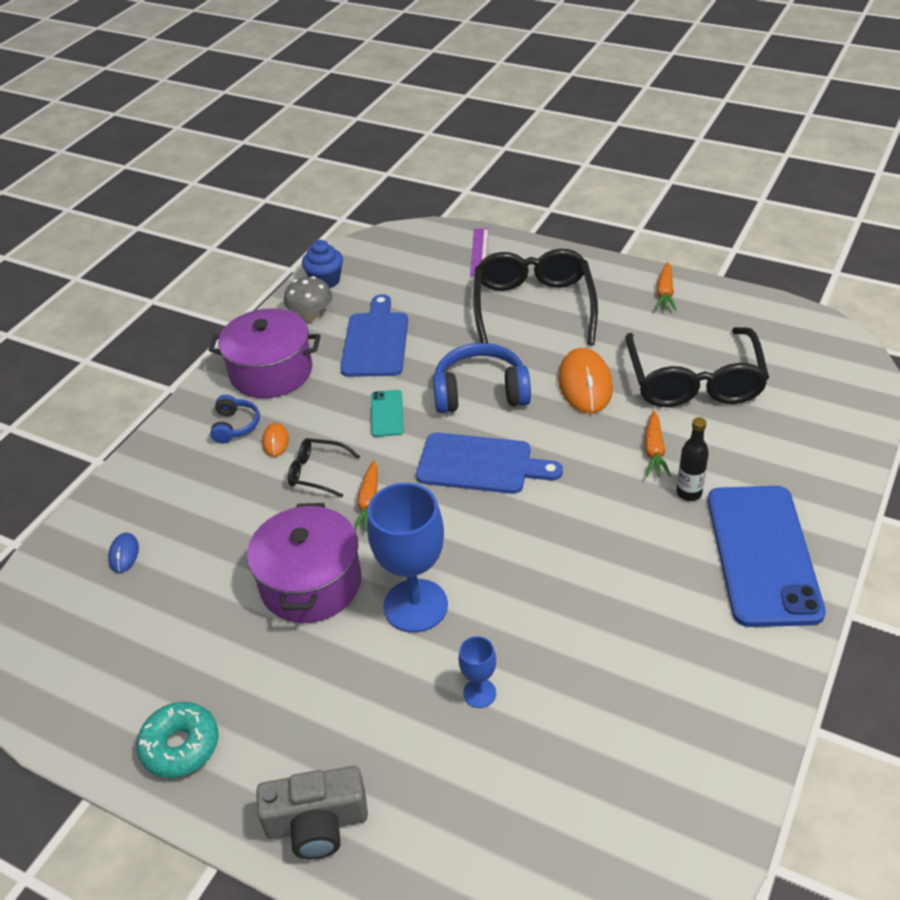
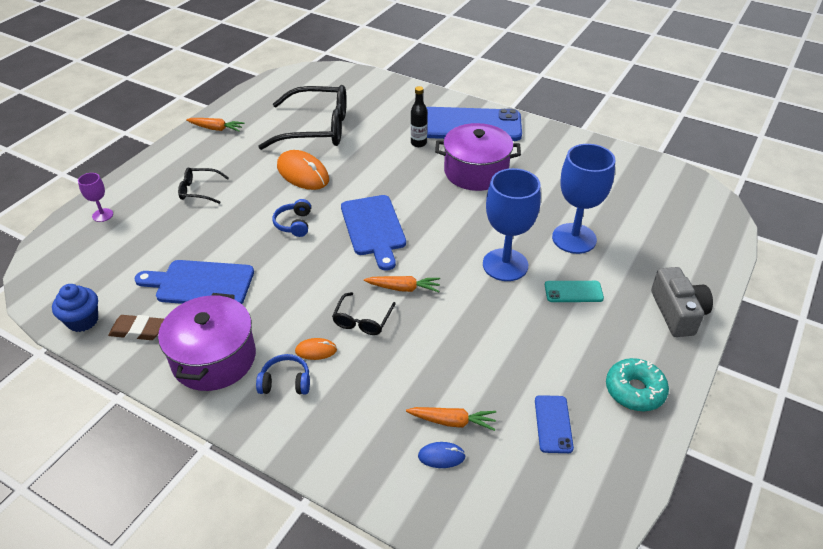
camera: 90 degrees left, 0 degrees up
purple pot [247,503,361,623] -> purple pot moved to [435,123,521,191]
grey mushroom [284,276,333,322] -> brown eraser [108,315,164,340]
turquoise phone [371,390,404,437] -> turquoise phone moved to [545,281,604,302]
blue cutting board [416,433,563,494] -> blue cutting board turned 150 degrees clockwise [341,195,406,271]
blue headphones [433,343,531,413] -> blue headphones [272,199,311,237], size x0.54
blue goblet [458,636,496,708] -> blue goblet [552,144,615,254], size x2.10
purple ruler [470,228,489,277] -> purple goblet [78,173,113,222]
black glasses [473,249,598,345] -> black glasses [178,168,229,204], size x0.46
orange mouse [558,348,613,414] -> orange mouse turned 45 degrees clockwise [277,150,329,190]
orange carrot [644,410,671,477] -> orange carrot moved to [406,407,496,431]
none -> blue phone [535,395,574,453]

